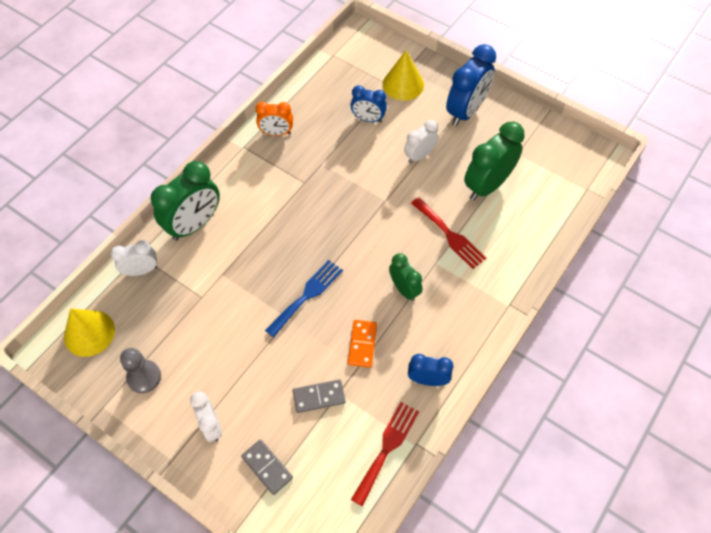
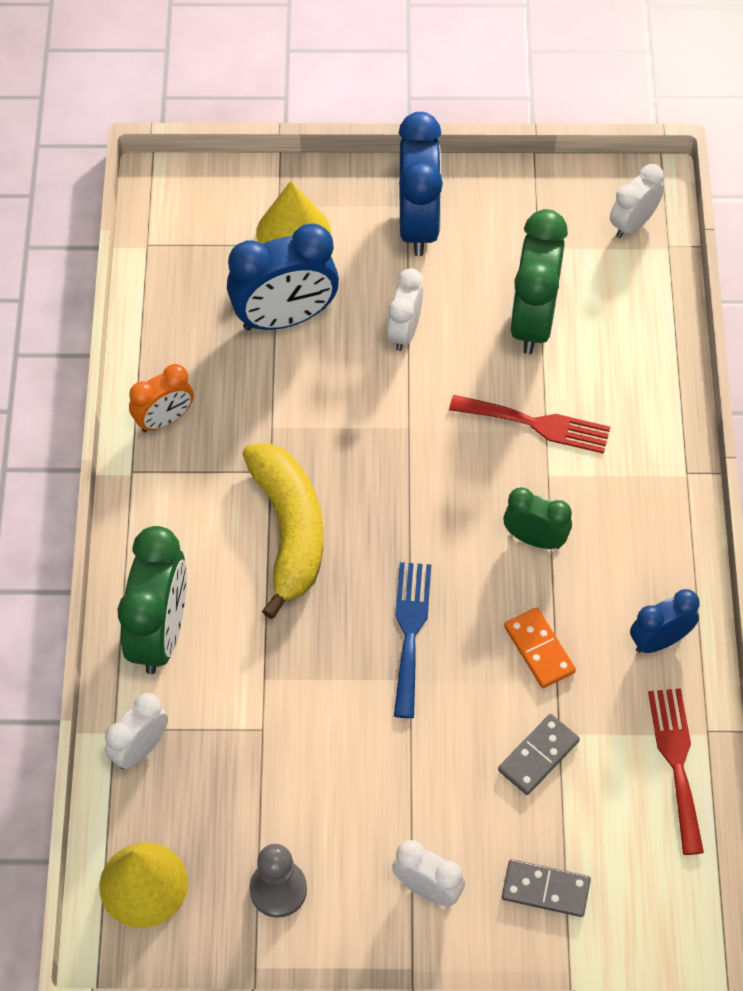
camera: 35 degrees left, 0 degrees up
blue clock [350,85,387,123] -> blue clock [227,224,339,330], size x1.72
none -> yellow banana [243,443,323,619]
none -> white clock [610,164,664,238]

